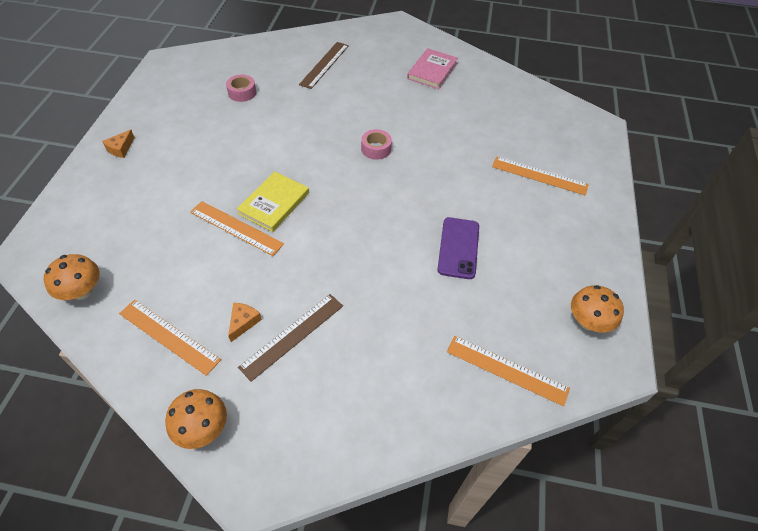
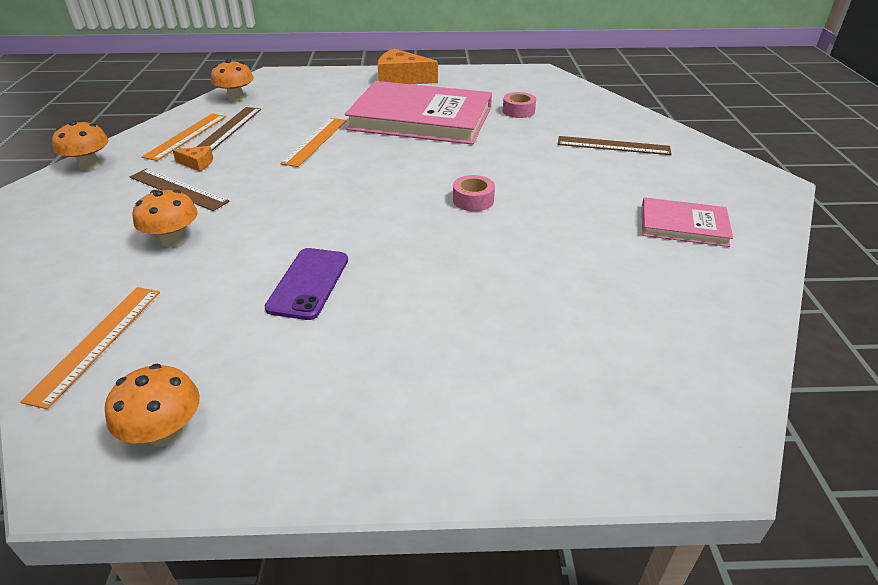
camera: 80 degrees right, 15 degrees down
orange cheese [102,130,135,158] -> orange cheese [378,49,438,84], size x2.07
yellow book [237,171,309,232] -> none
purple phone [437,217,479,279] -> purple phone turned 75 degrees counterclockwise [265,248,348,320]
orange ruler [492,156,589,195] -> none
none -> orange mushroom [133,190,198,247]
none -> brown ruler [197,107,261,151]
none -> pink book [345,81,492,145]

